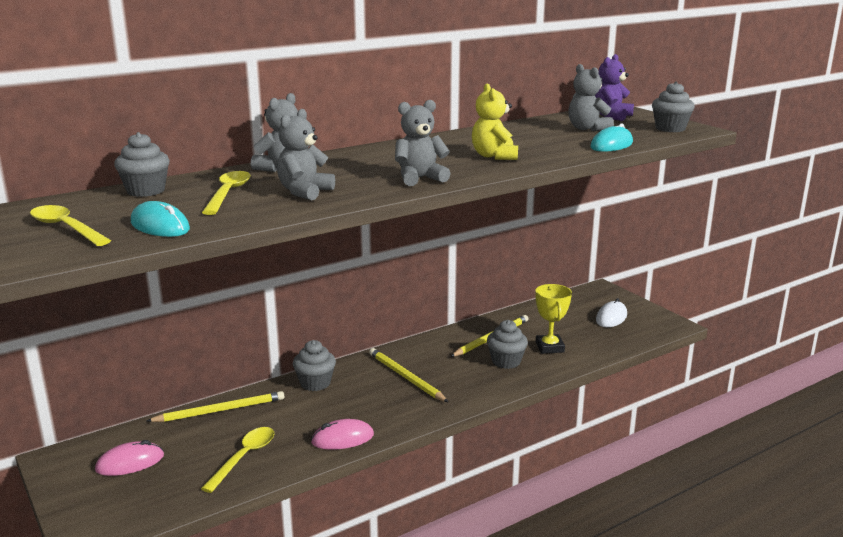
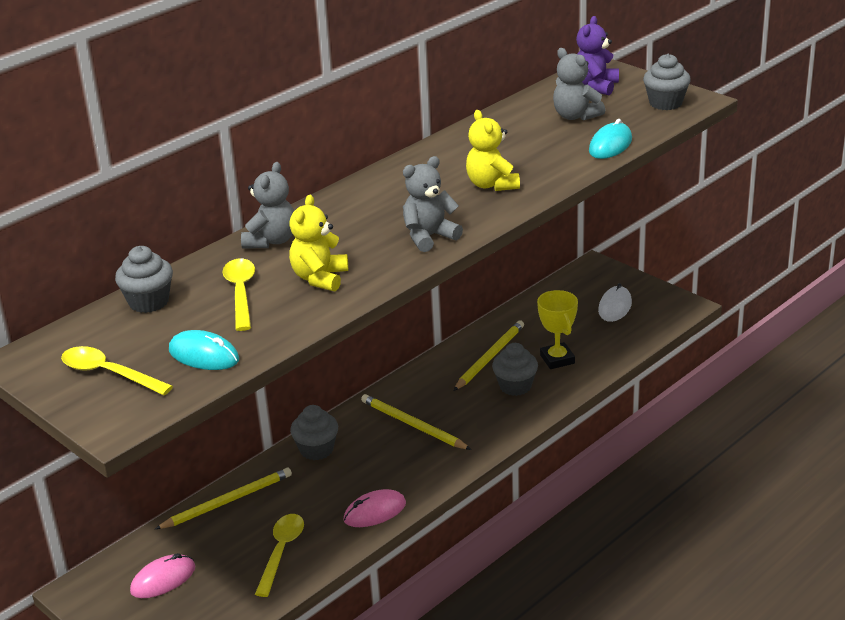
camera: 10 degrees left, 10 degrees up
grey teddy bear [277,109,335,201] -> yellow teddy bear [289,195,348,291]

